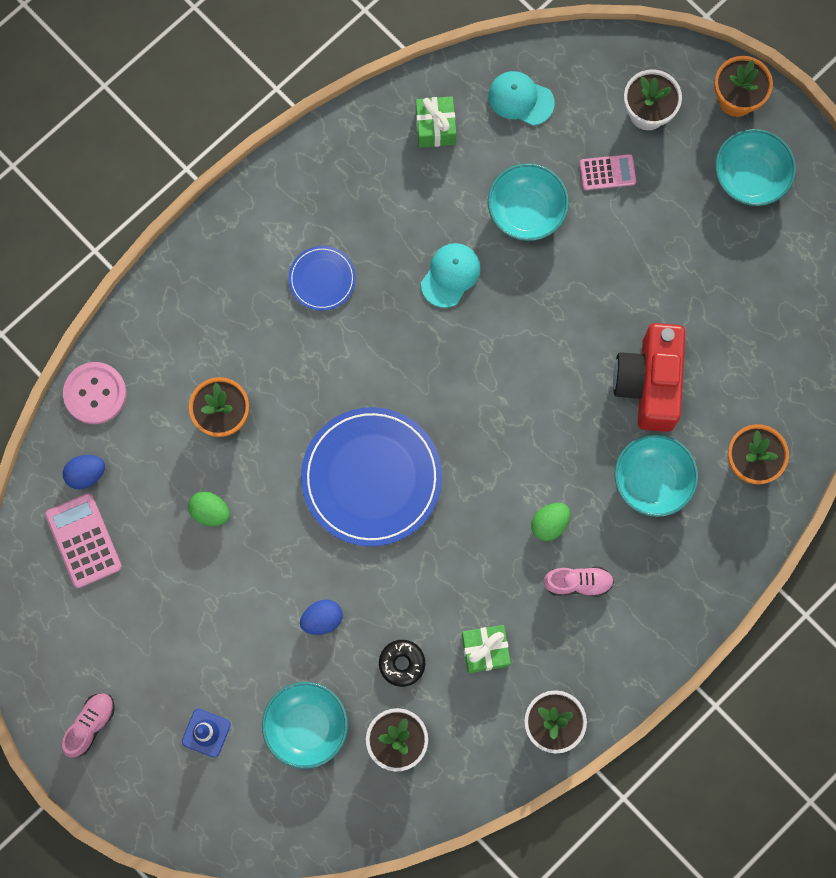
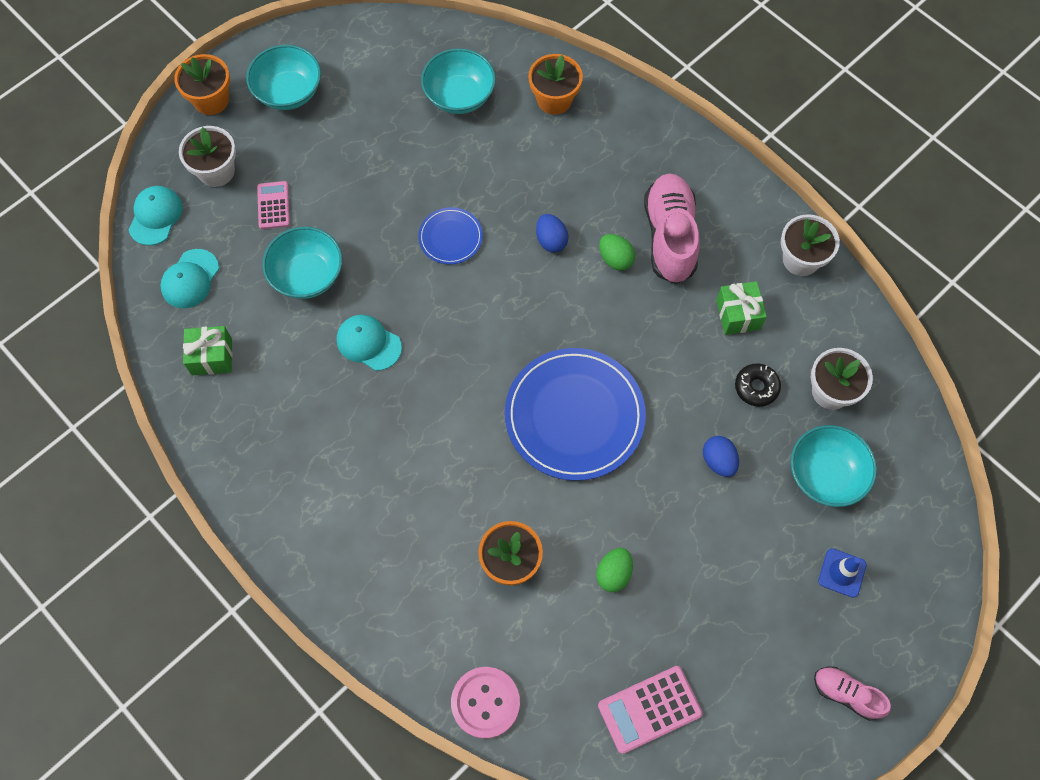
camera: 90 degrees left, 10 degrees down
blue egg [63,455,105,489] -> blue egg moved to [536,214,569,253]
blue plate [288,246,356,311] -> blue plate moved to [418,207,483,264]
pink shoe [543,567,614,597] -> pink shoe [644,173,700,284], size x1.85
red camera [613,323,686,432] -> none
turquoise bowl [614,434,698,517] -> turquoise bowl moved to [421,48,496,114]
none -> turquoise cap [129,186,183,246]

